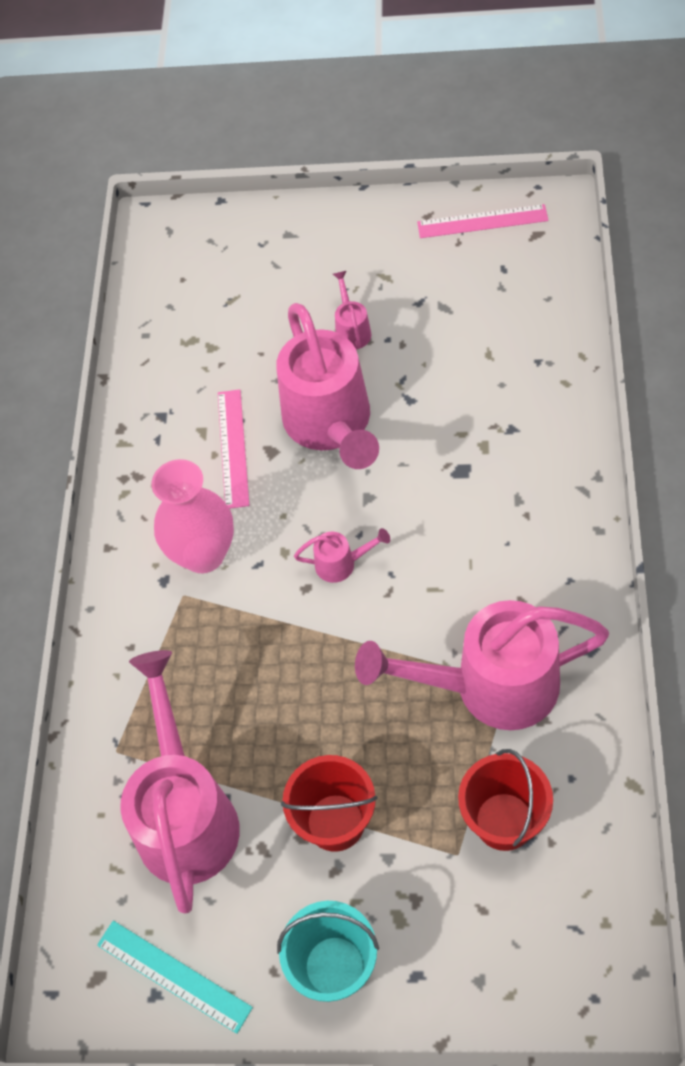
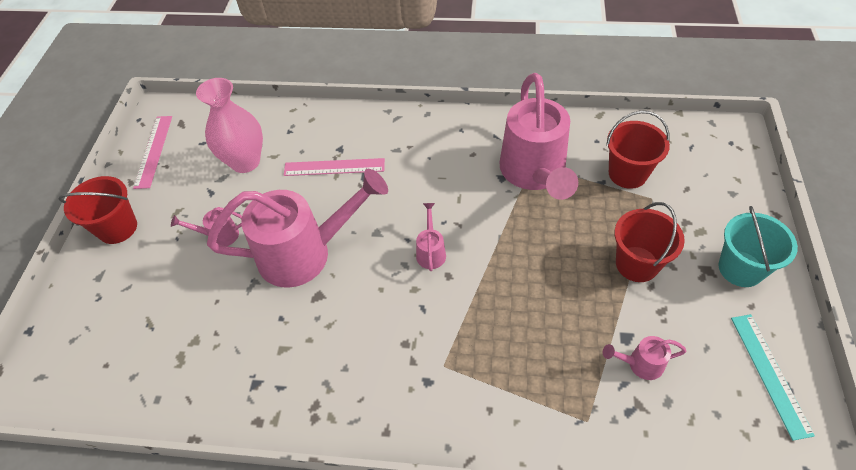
camera: 90 degrees left, 5 degrees down
turquoise ruler [97,921,253,1034] -> turquoise ruler turned 45 degrees counterclockwise [731,314,815,441]
pink watering can [120,650,240,914] -> pink watering can [603,336,686,380], size x0.42
pink vase [151,459,234,573] -> pink vase moved to [196,78,263,173]
pink ruler [218,389,249,509] -> pink ruler moved to [284,158,385,176]
none -> red bucket [59,176,137,244]

